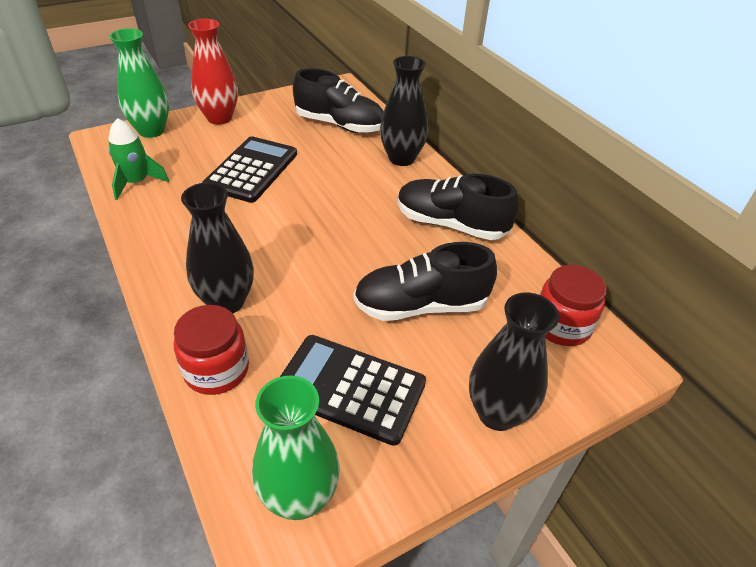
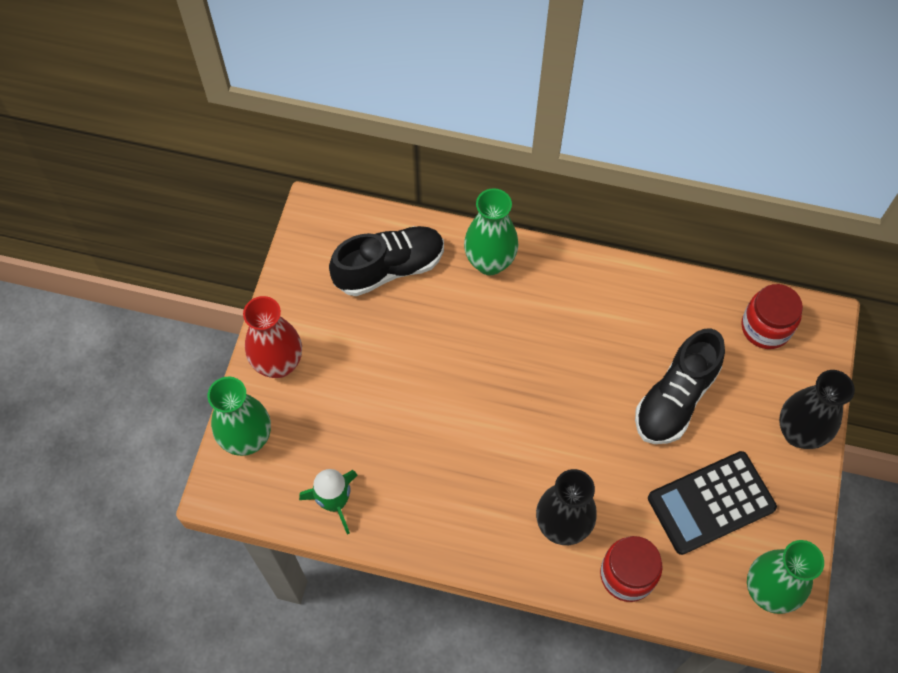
camera: 45 degrees left, 20 degrees up
black calculator [202,136,297,203] -> none
black vase [380,56,428,166] -> green vase [464,188,519,275]
black shoe [398,174,518,240] -> none

